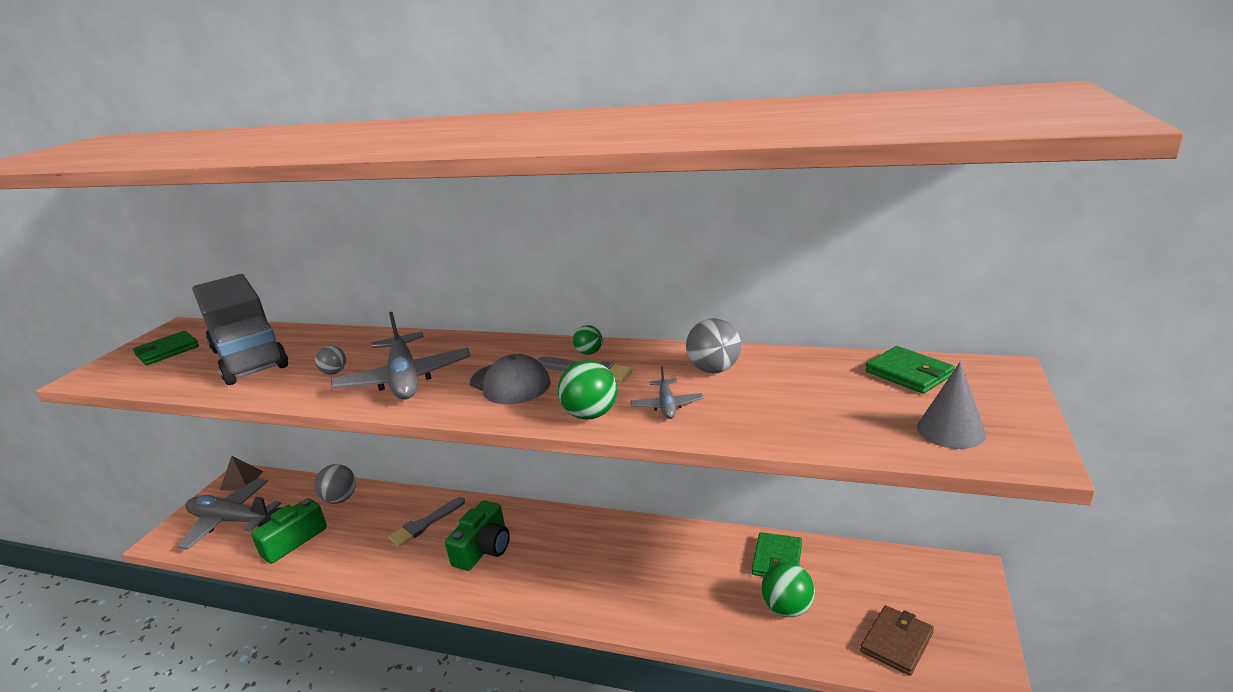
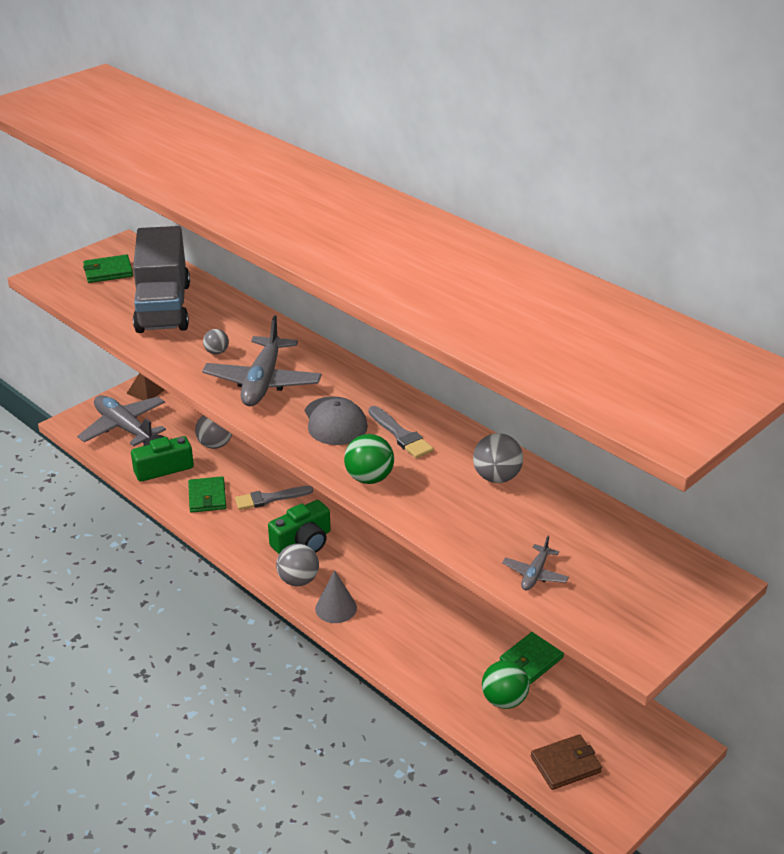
camera: 25 degrees right, 10 degrees up
green ball [573,325,603,355] -> none
grey plane [631,366,704,419] -> grey plane moved to [502,536,569,591]
green wallet [866,346,955,394] -> green wallet moved to [188,476,226,513]
grey cone [917,362,986,449] -> grey cone moved to [315,570,357,623]
none -> grey ball [276,544,319,586]

